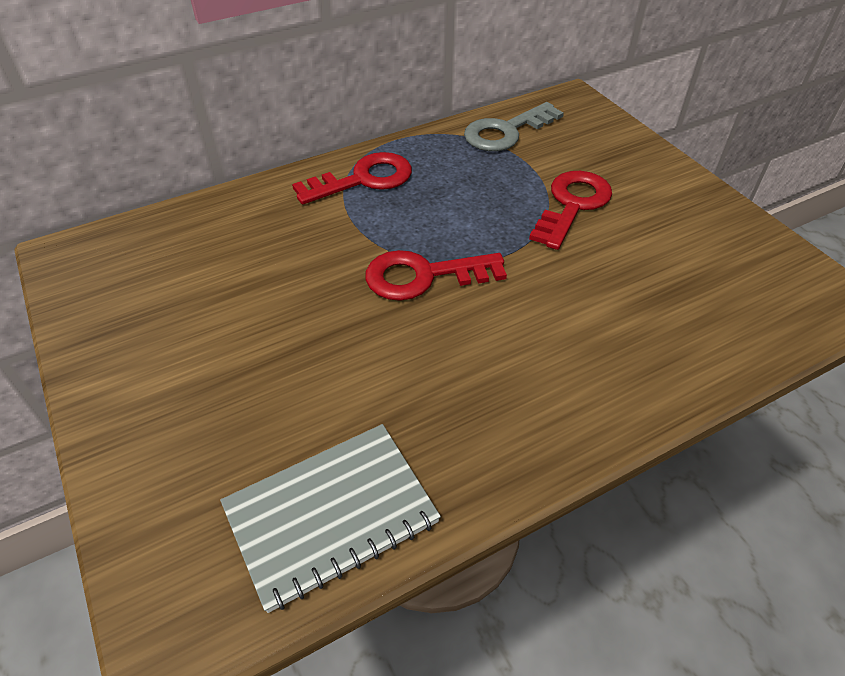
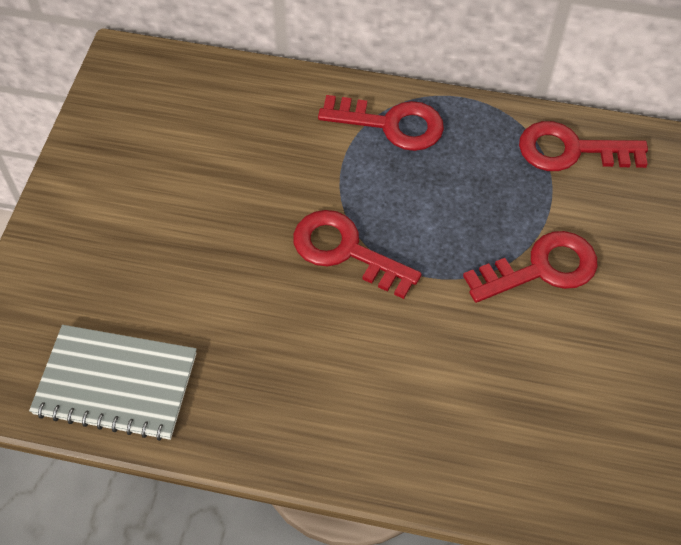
camera: 40 degrees right, 10 degrees up
grey key [464,102,564,151] -> red key [519,121,648,171]

